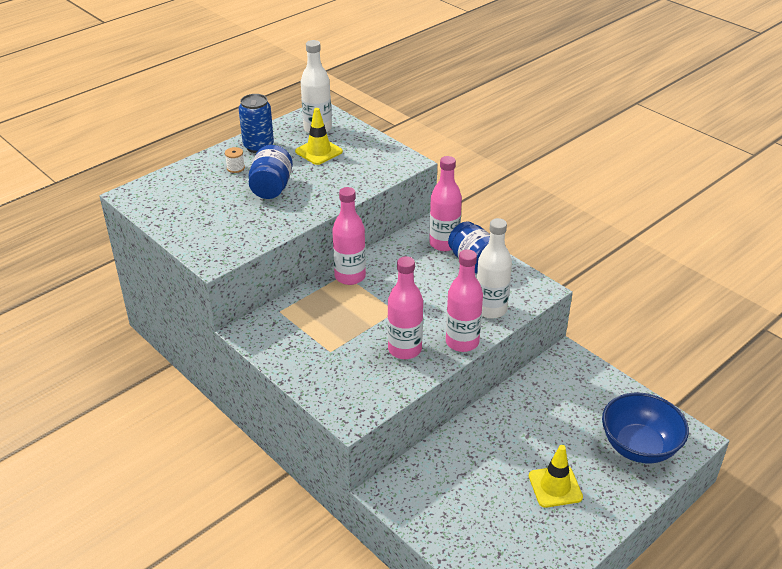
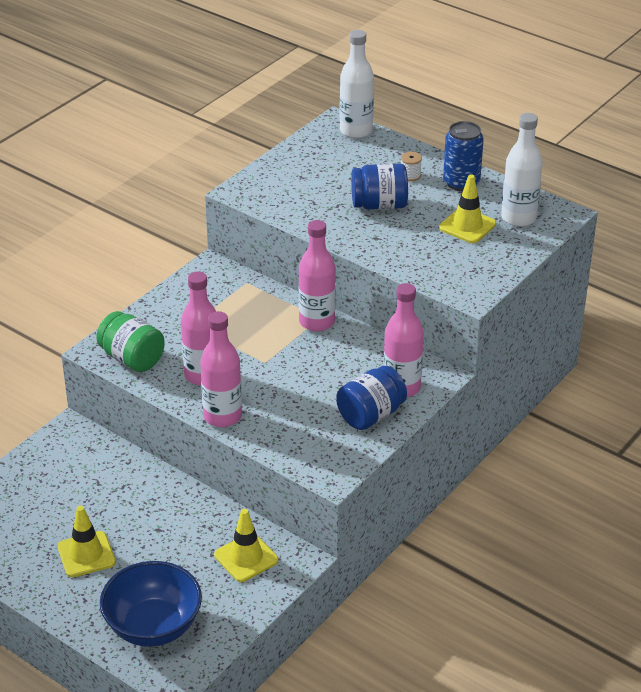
camera: 80 degrees right, 0 degrees up
white bottle [477,218,512,319] -> white bottle moved to [339,30,374,138]
none -> green jar [96,311,165,372]
none -> yellow traffic cone [214,509,278,582]

